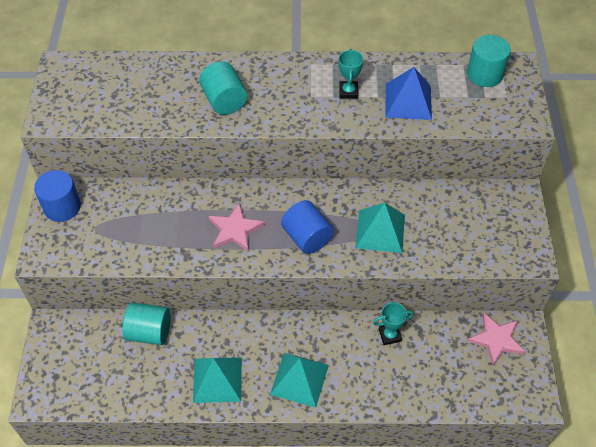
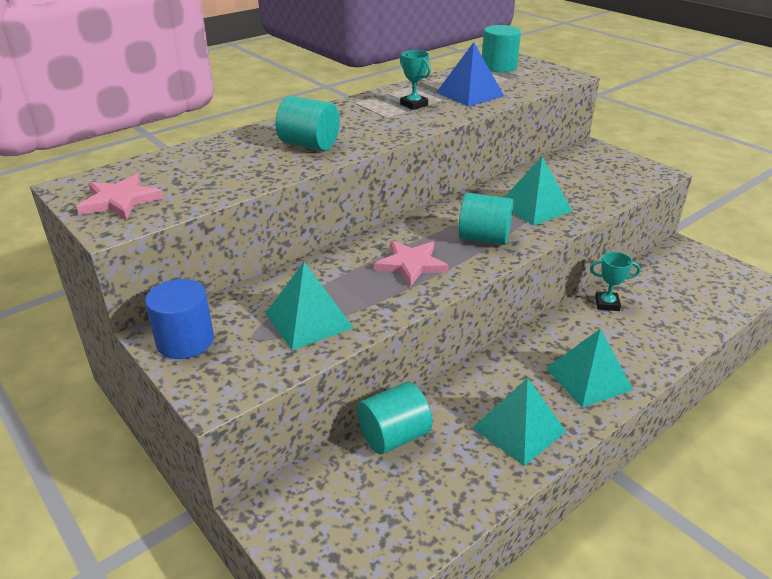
camera: 40 degrees left, 20 degrees down
blue cylinder [281,200,334,254] -> turquoise cylinder [458,193,513,245]
turquoise trophy [373,302,414,345] -> turquoise trophy turned 60 degrees clockwise [590,252,641,311]
pink star [468,313,525,366] -> pink star moved to [77,174,164,220]
none -> turquoise pyramid [265,262,354,350]

